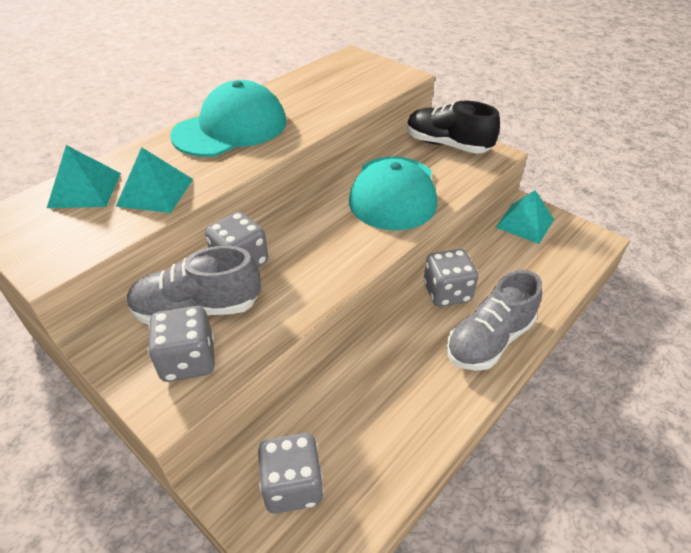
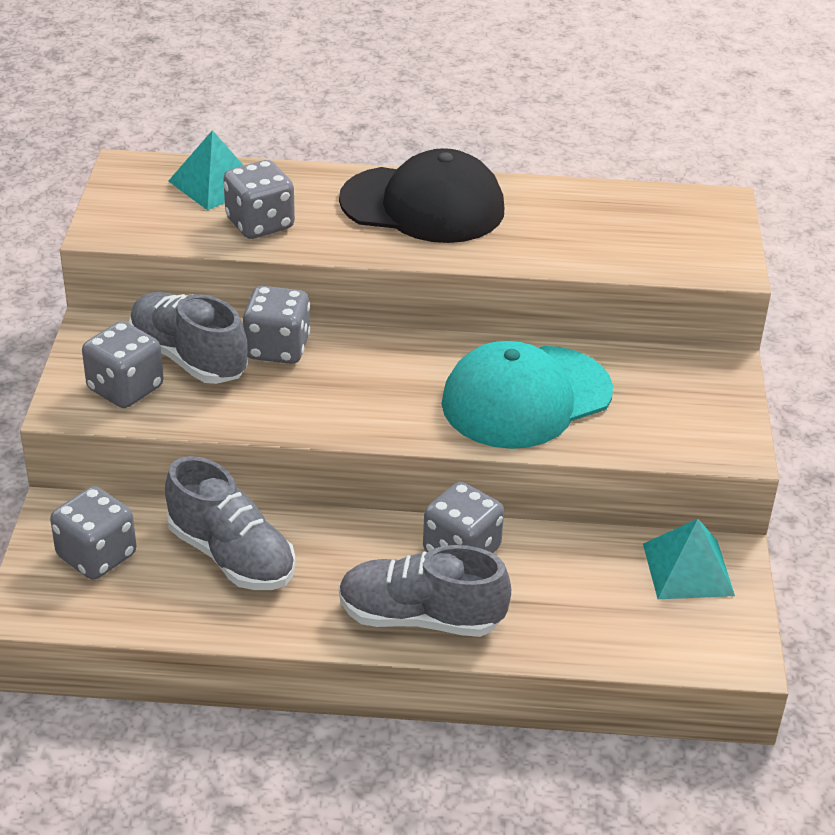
camera: 50 degrees right, 5 degrees down
turquoise pyramid [116,147,193,213] -> grey dice [223,160,295,239]
turquoise cap [170,80,286,157] -> black cap [339,148,504,243]
black shoe [407,101,500,154] -> none
none -> grey shoe [165,456,296,590]

